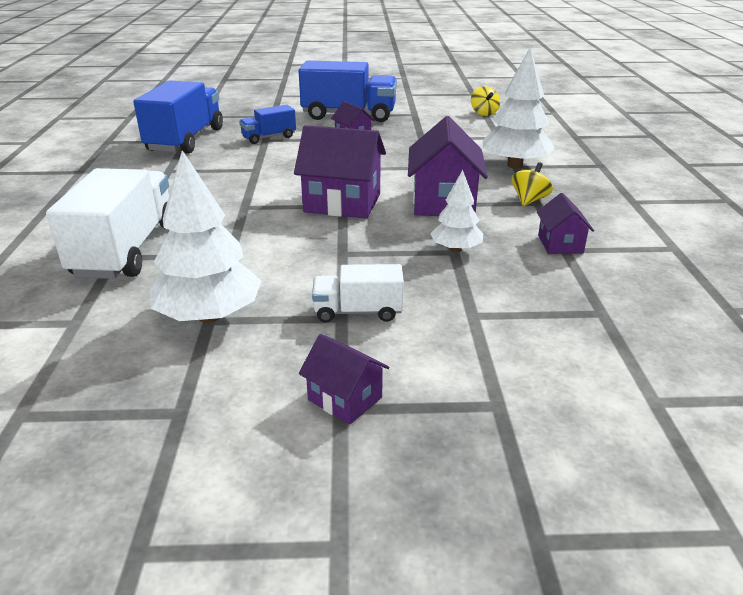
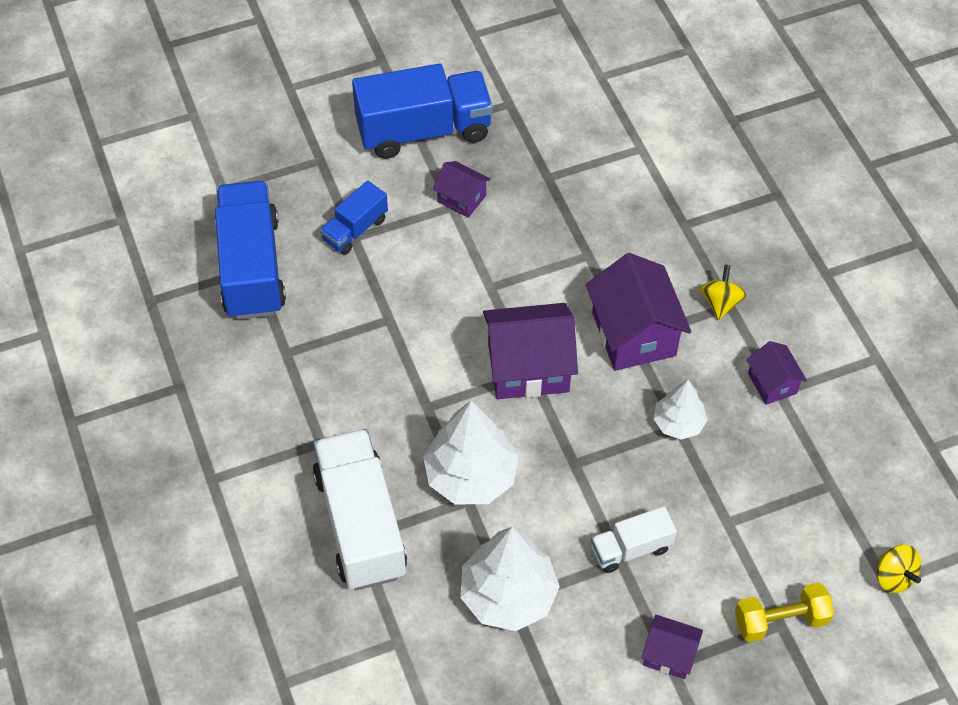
camera: 20 degrees left, 25 degrees up
yellow spinning top [471,86,500,116] -> yellow spinning top moved to [877,545,921,593]
white tree [483,48,555,168] -> white tree moved to [423,400,519,504]
none -> yellow dumbbell [735,583,834,642]

